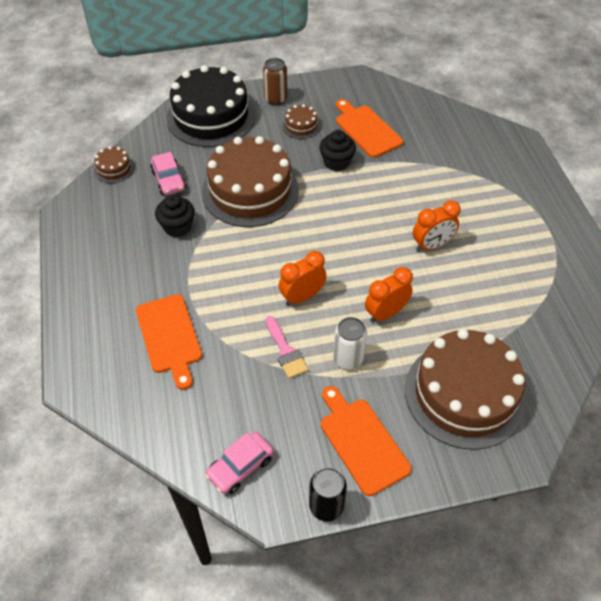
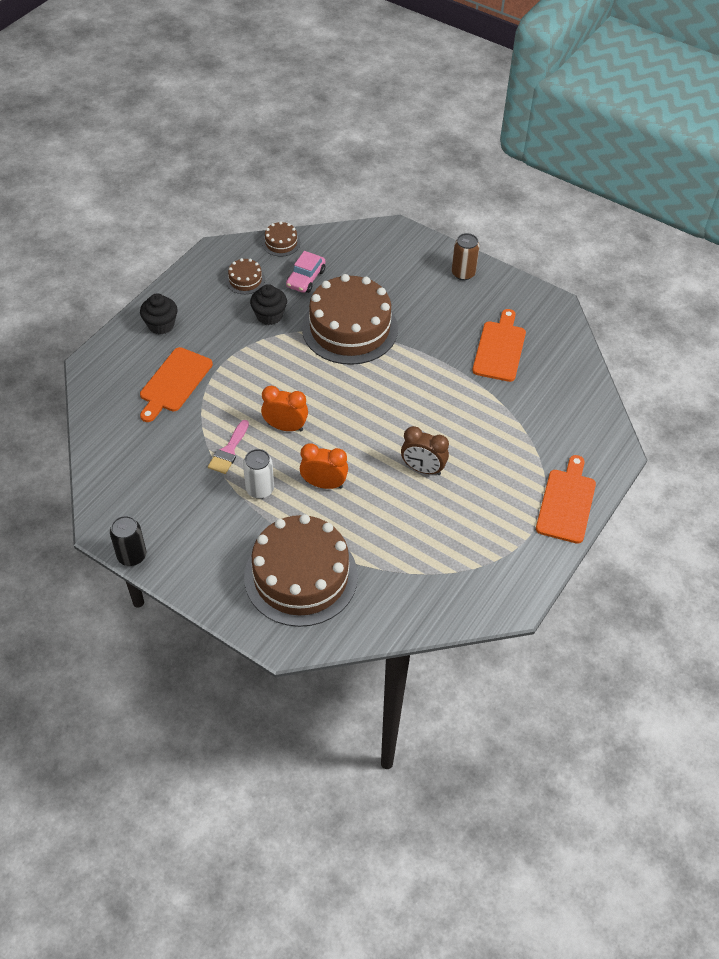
camera: 45 degrees right, 0 degrees up
black cake [166,65,256,147] -> none
pink car [205,431,274,494] -> none
brown cake [282,104,320,139] -> brown cake moved to [226,258,265,294]
black cupcake [319,130,356,171] -> black cupcake moved to [140,294,178,334]
orange cutting board [321,386,412,496] -> orange cutting board moved to [536,455,596,544]
orange clock [413,200,461,252] -> brown clock [401,426,449,475]

